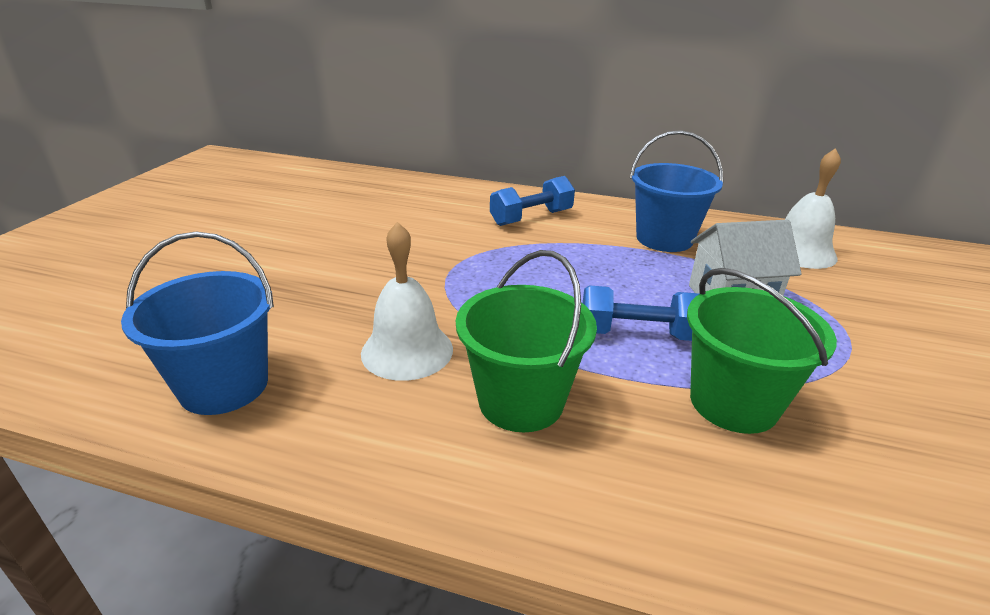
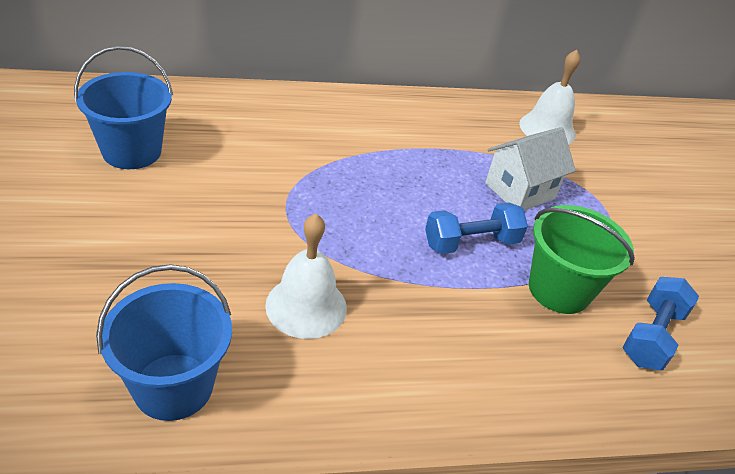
camera: 30 degrees left, 10 degrees up
green bucket [456,250,597,432] -> none
blue dumbbell [490,176,575,226] -> blue dumbbell moved to [623,277,699,370]
blue bucket [630,130,723,252] -> blue bucket moved to [74,46,173,169]

